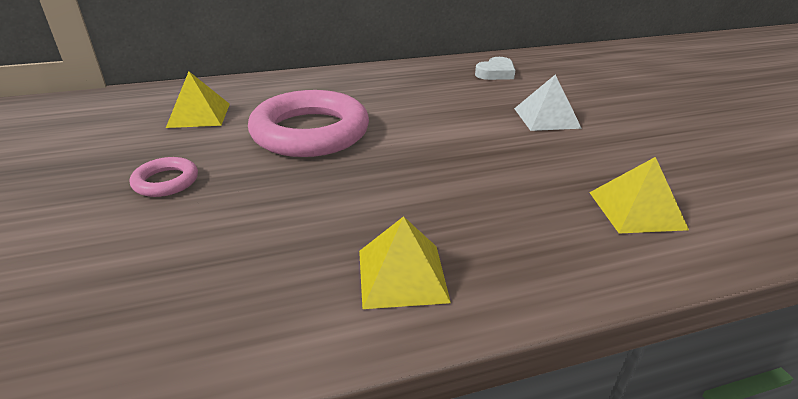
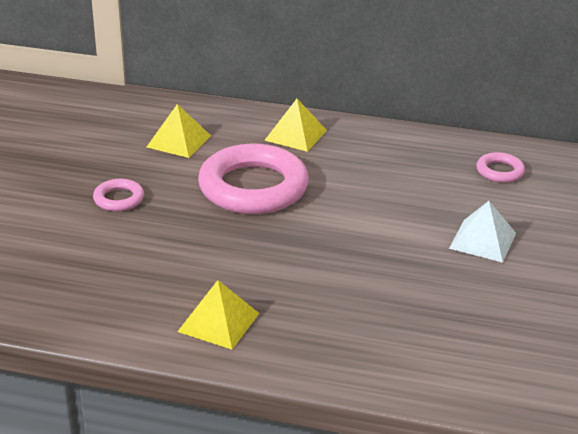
camera: 30 degrees right, 0 degrees up
white heart [475,57,515,80] -> pink ring [476,152,525,183]
yellow pyramid [589,157,689,234] -> yellow pyramid moved to [264,99,327,152]

